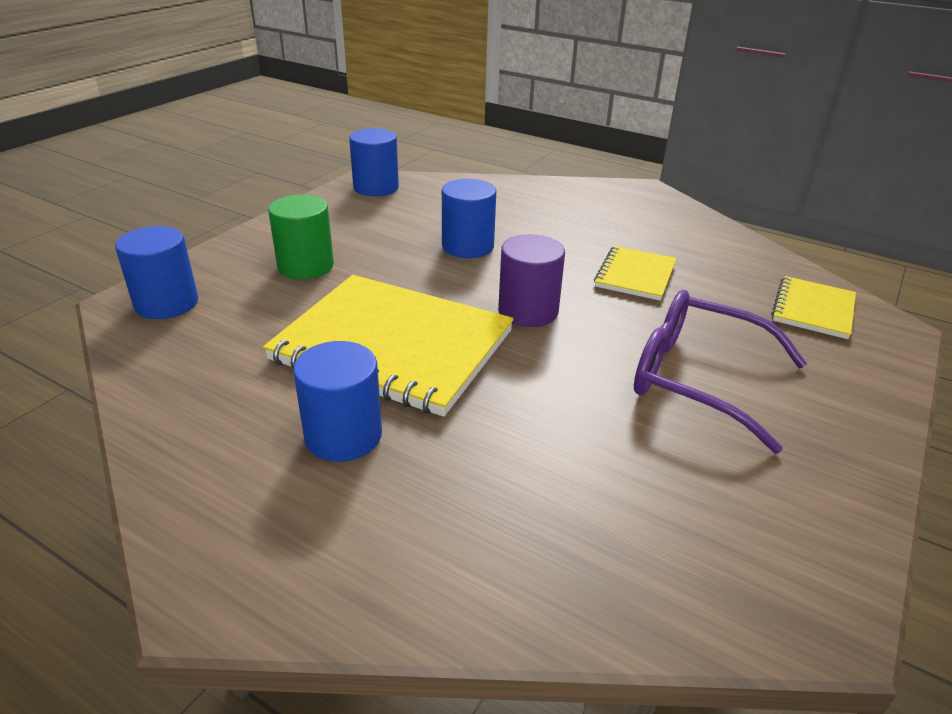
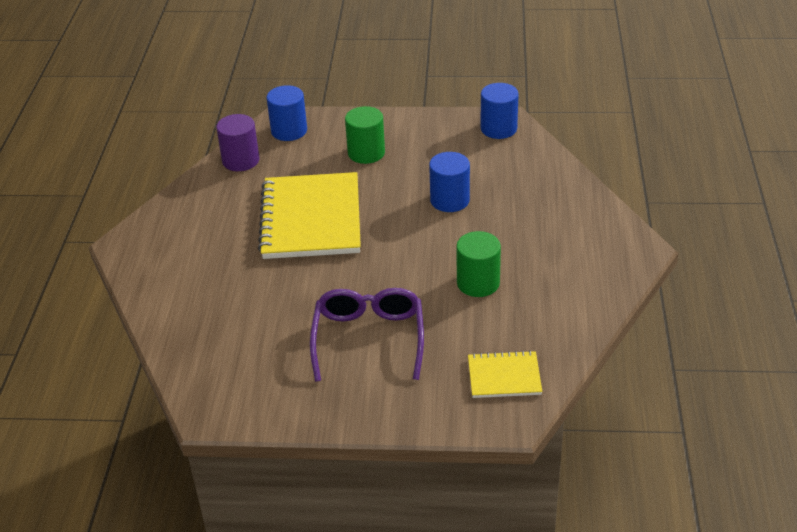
camera: 65 degrees right, 5 degrees up
blue cylinder [293,341,382,462] -> none
purple cylinder [498,234,565,327] -> purple cylinder moved to [216,114,260,171]
yellow notebook [594,246,676,301] -> green cylinder [456,231,501,297]

